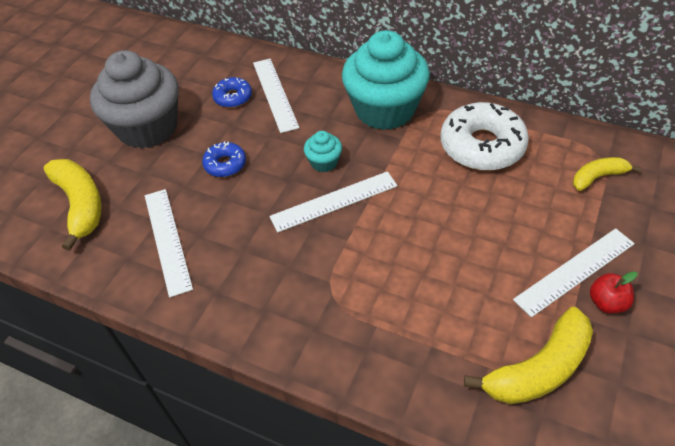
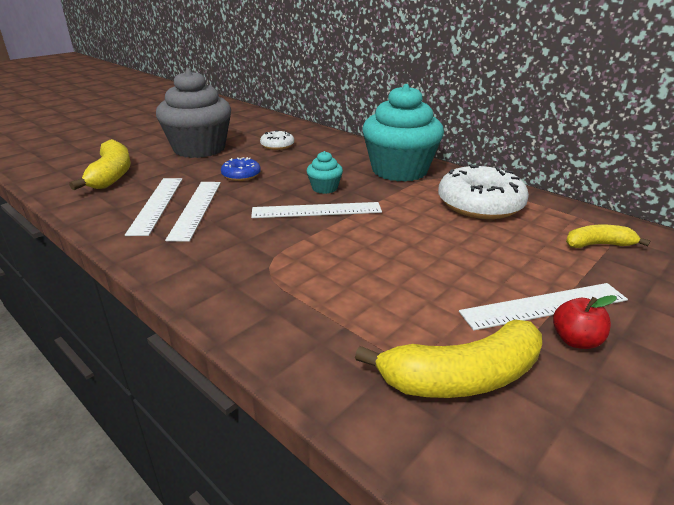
camera: 15 degrees right, 20 degrees down
blue donut [212,77,252,108] -> white donut [260,130,294,150]
white ruler [253,59,299,133] -> white ruler moved to [165,182,221,242]

